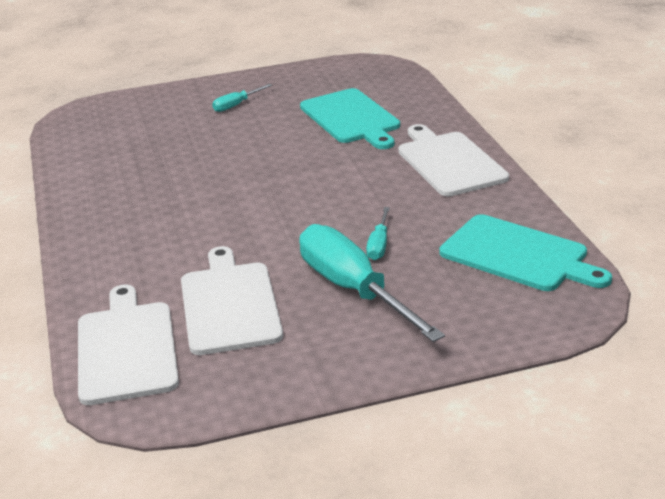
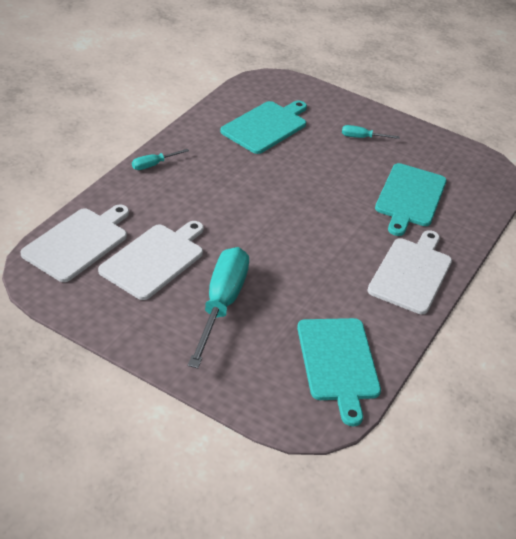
camera: 40 degrees right, 10 degrees up
turquoise screwdriver [366,207,390,260] -> turquoise screwdriver moved to [132,149,189,170]
none -> turquoise cutting board [220,100,307,154]

